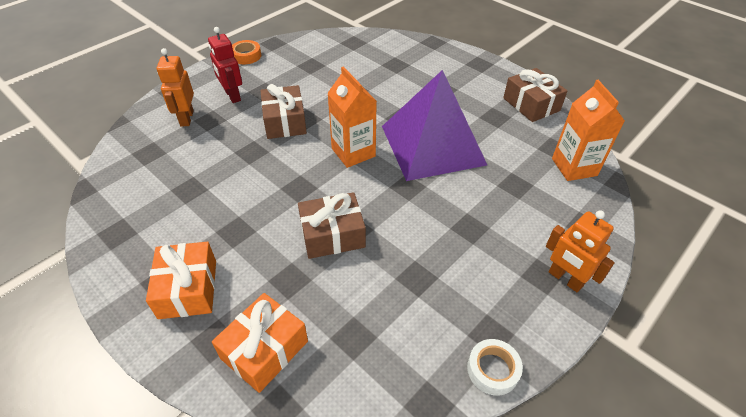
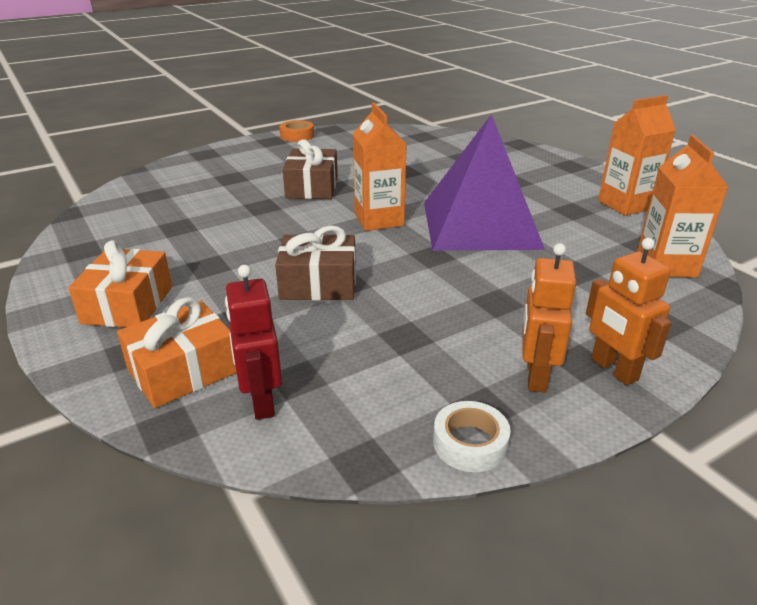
camera: 15 degrees right, 15 degrees down
orange robot [157,48,194,126] -> orange robot moved to [522,243,576,393]
red robot [208,27,242,103] -> red robot moved to [225,265,282,420]
brown gift [503,68,567,122] -> orange carton [598,95,676,216]

